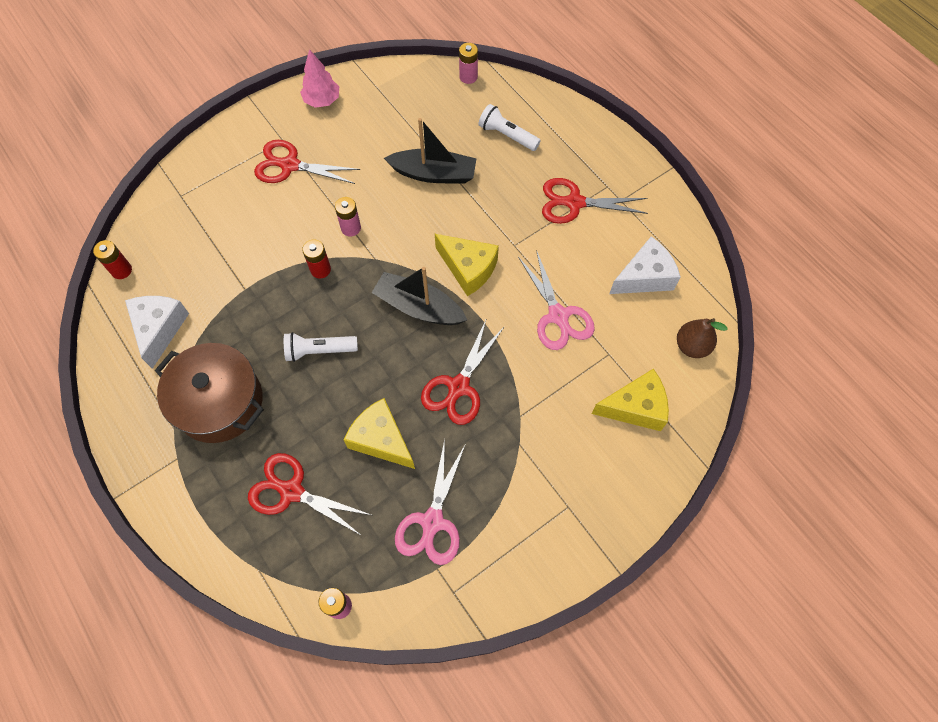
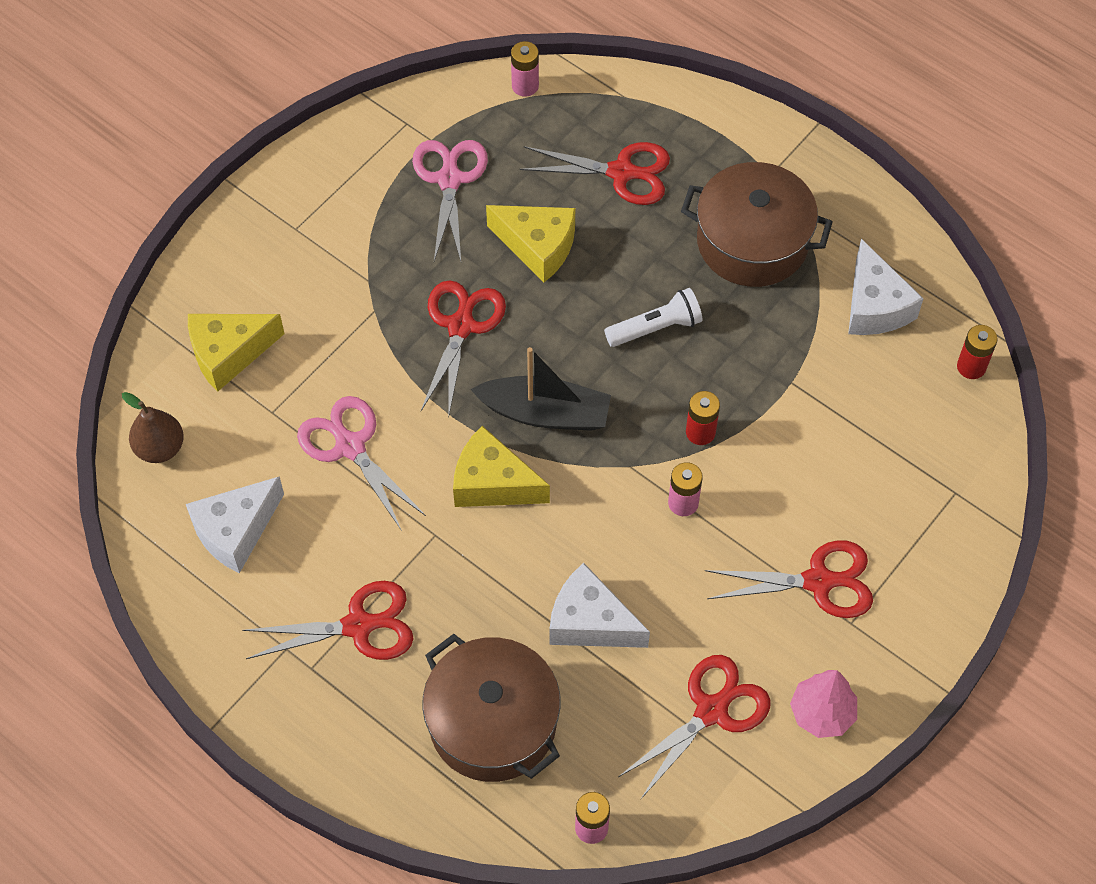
camera: 165 degrees right, 5 degrees down
black boat [384,118,477,184] -> white cheese [549,563,650,648]
white flashlight [479,104,541,151] -> brown pot [422,634,560,782]
none -> red scissors [618,655,771,800]

